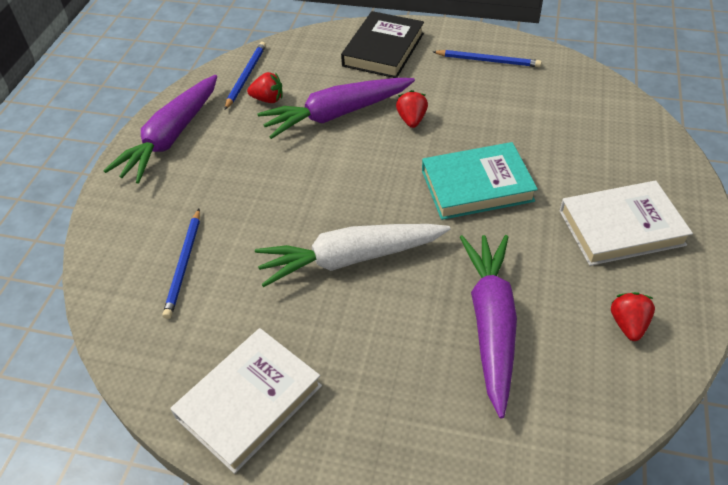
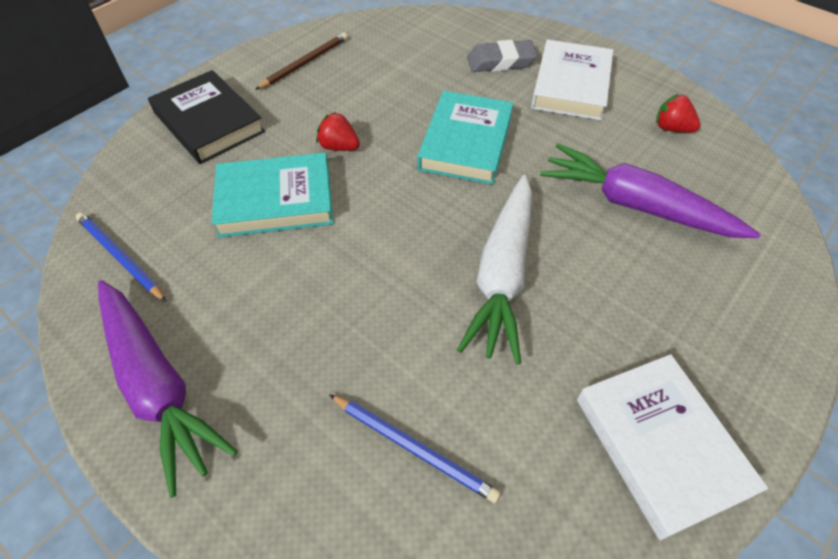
camera: 65 degrees left, 5 degrees up
red strawberry [247,72,283,103] -> none
purple carrot [257,78,415,139] -> turquoise book [212,153,333,238]
blue pencil [433,50,541,67] -> brown pencil [255,33,348,90]
none -> grey eraser [467,40,538,72]

